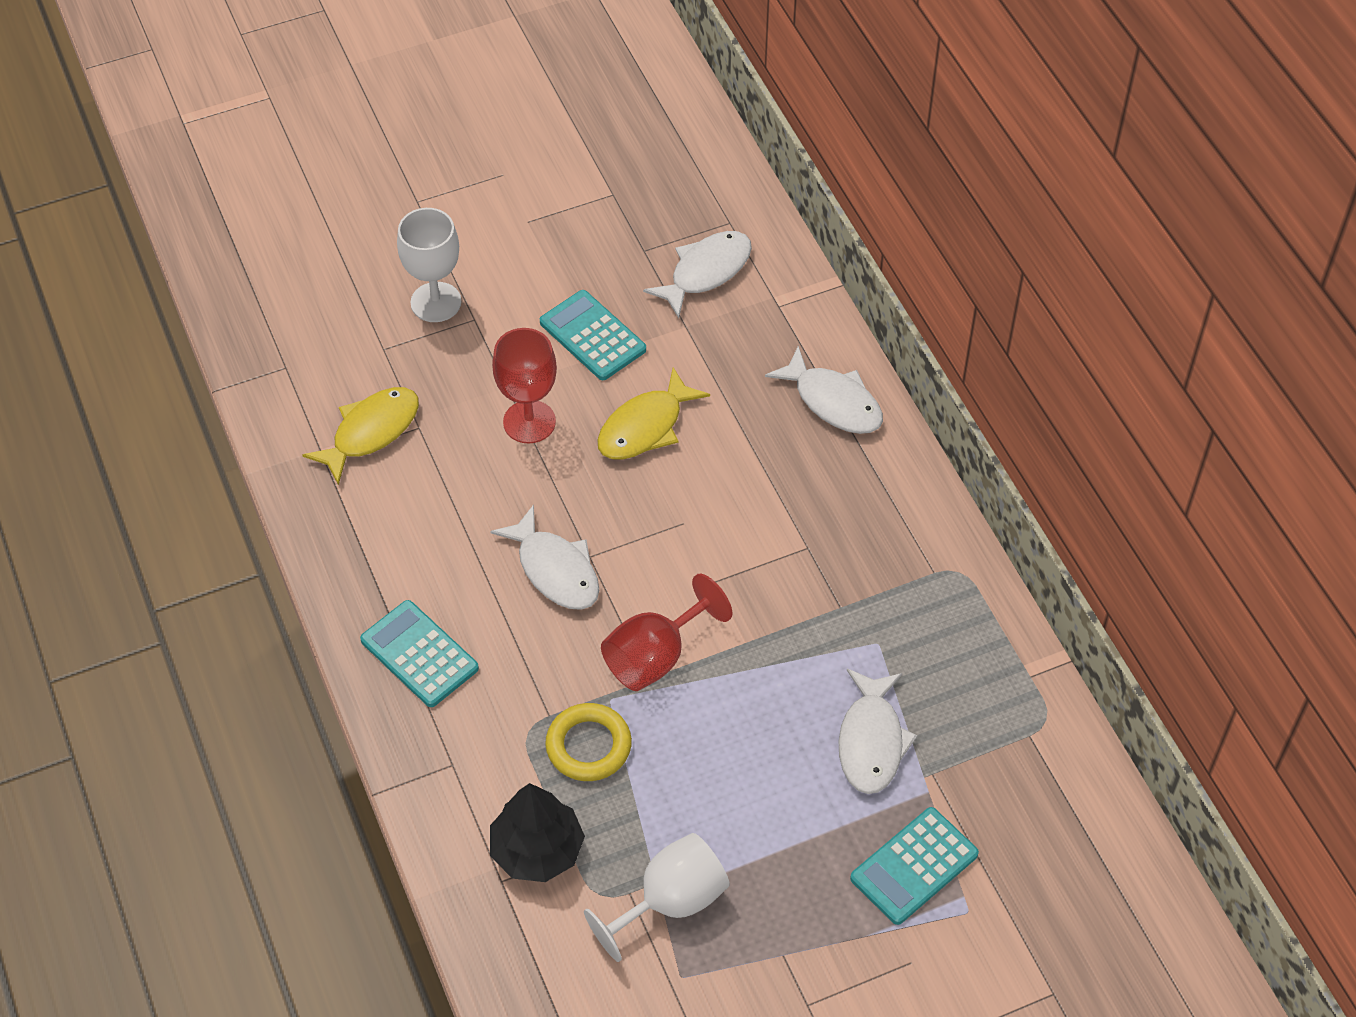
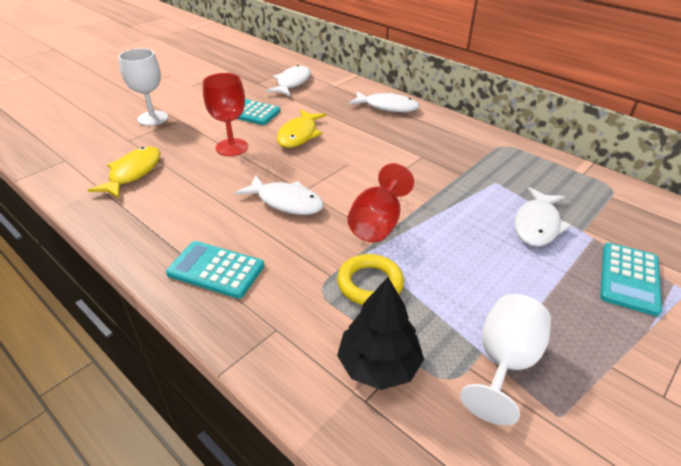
camera: 25 degrees left, 15 degrees down
white fish [838,669,917,794] -> white fish turned 45 degrees clockwise [514,187,572,247]

